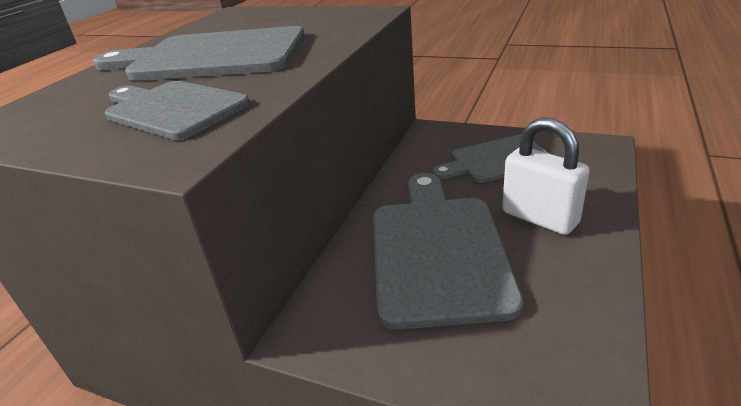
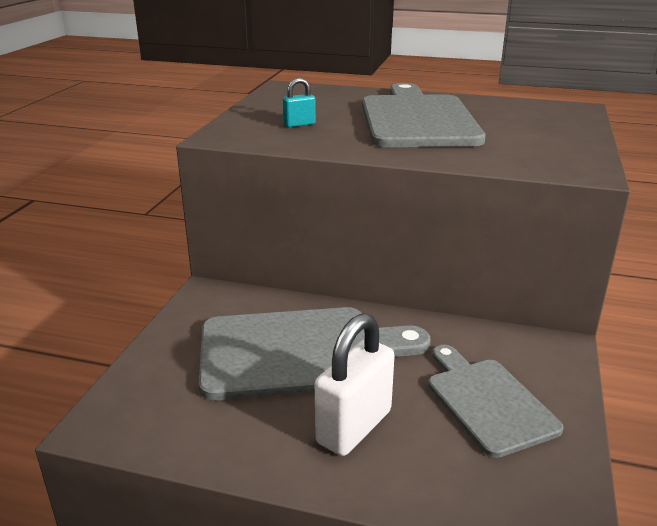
camera: 80 degrees right, 5 degrees down
grey cutting board [105,81,250,140] -> turquoise padlock [283,78,316,127]

